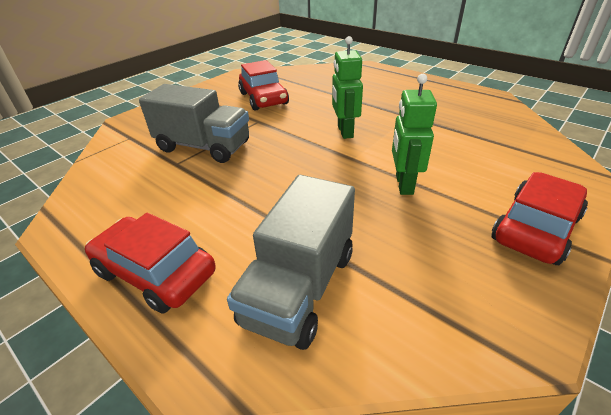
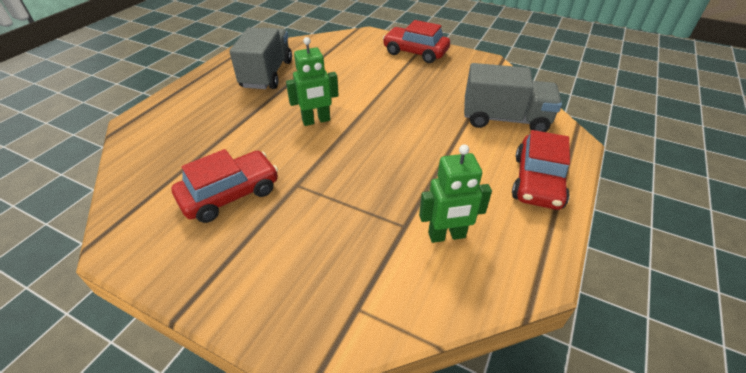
camera: 105 degrees left, 5 degrees up
grey truck [139,84,249,163] -> grey truck moved to [229,27,292,89]
green robot [392,74,437,195] -> green robot moved to [419,144,492,243]

